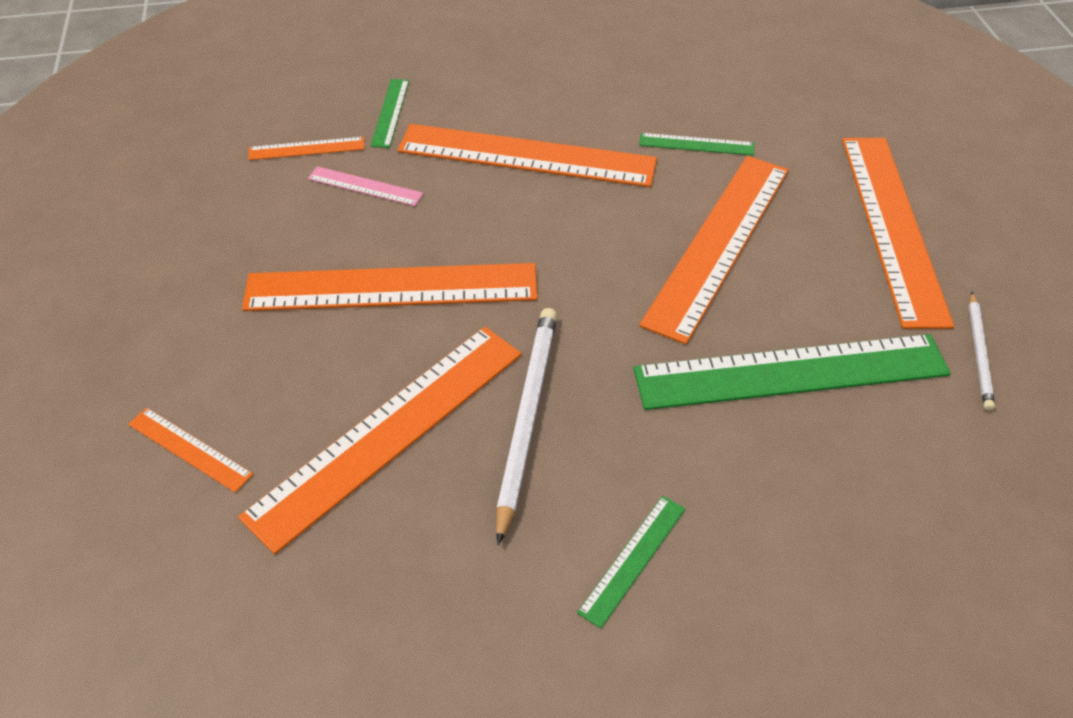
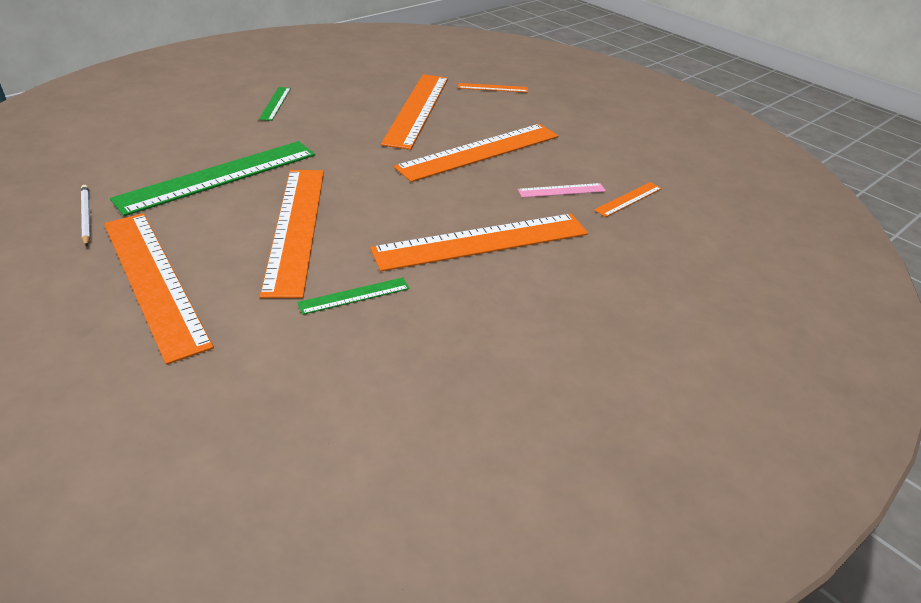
camera: 145 degrees right, 10 degrees down
green ruler [371,79,409,148] -> none
white pencil [496,308,557,545] -> none

